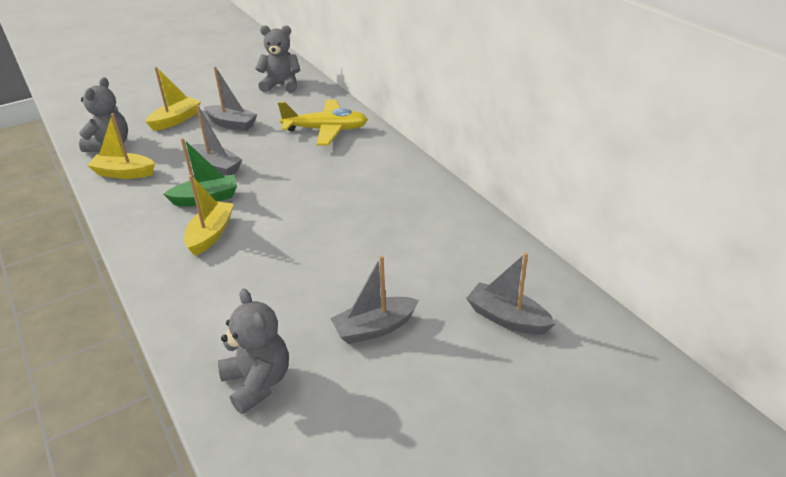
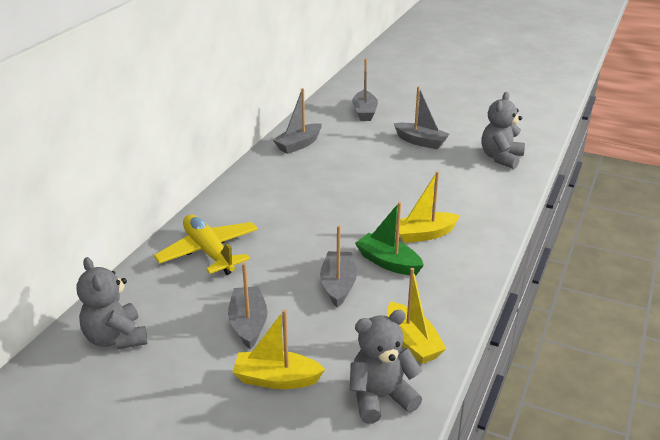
camera: 125 degrees left, 5 degrees down
none -> grey boat [273,88,322,154]

